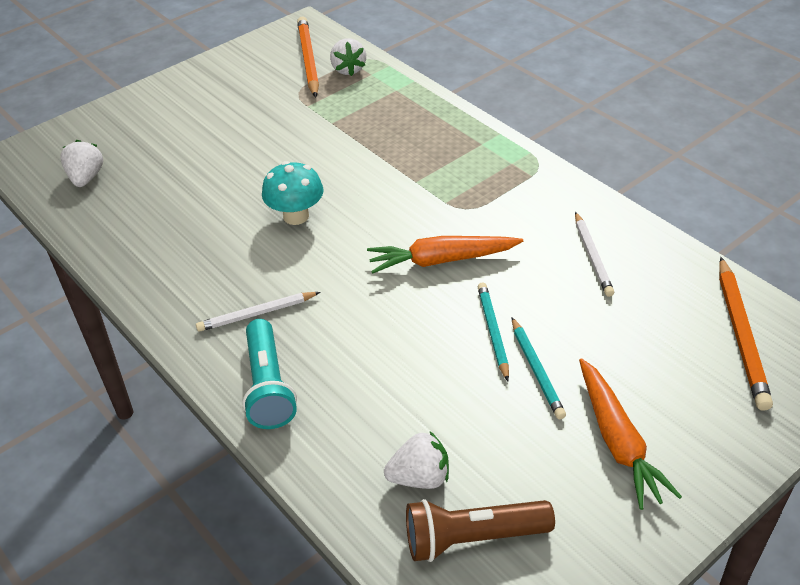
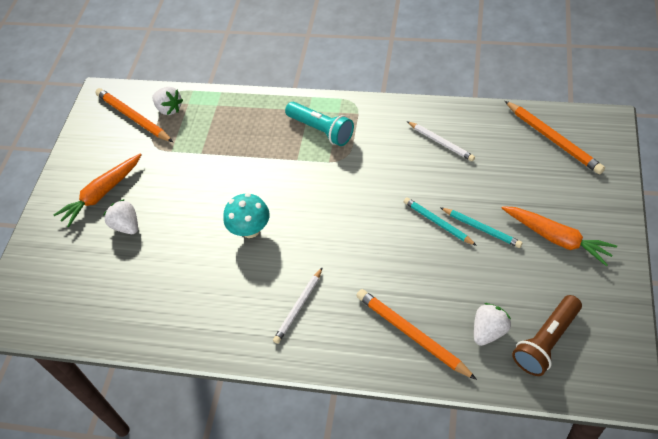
camera: 35 degrees left, 10 degrees up
white strawberry [60,140,103,187] -> white strawberry moved to [103,199,138,234]
turquoise flashlight [242,319,297,429] -> turquoise flashlight moved to [285,102,354,146]
orange carrot [367,236,523,273] -> orange carrot moved to [54,153,142,227]
none -> orange pencil [356,289,477,380]

